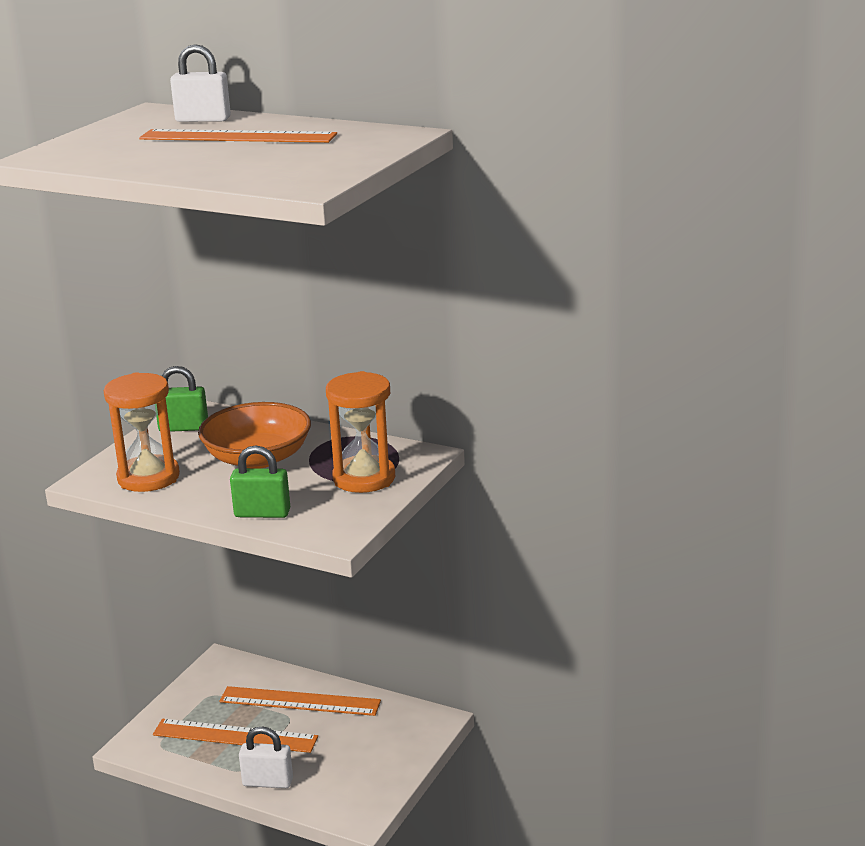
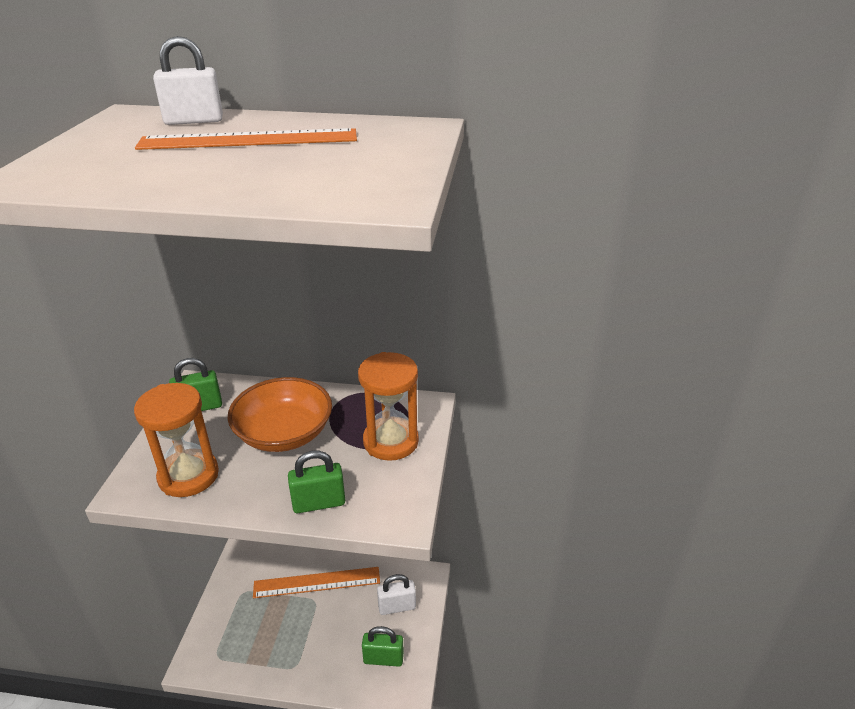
camera: 20 degrees left, 10 degrees up
orange ruler [153,719,318,753] -> none
white padlock [239,726,293,788] -> white padlock moved to [377,574,416,615]
none -> green padlock [362,626,404,667]

